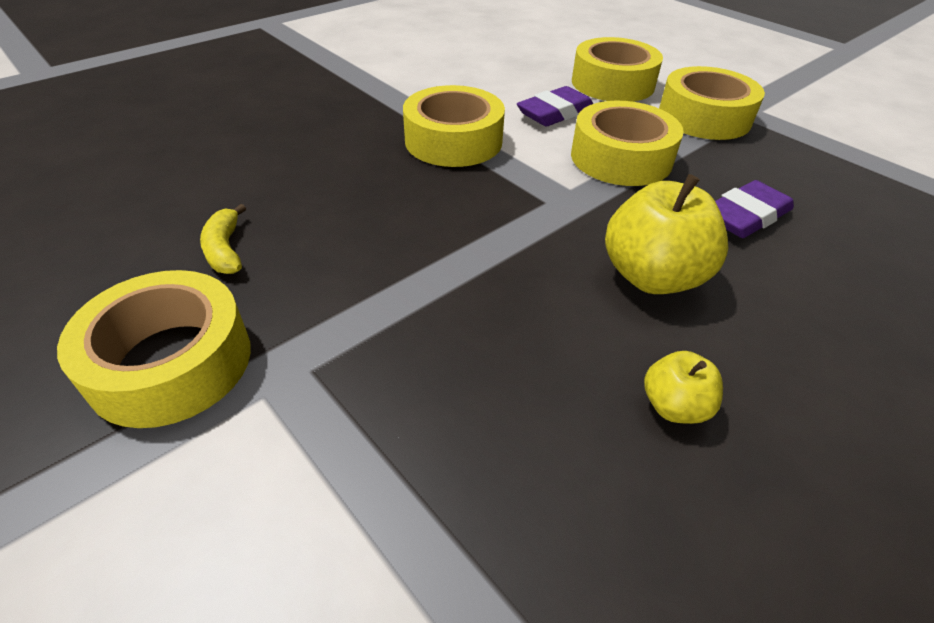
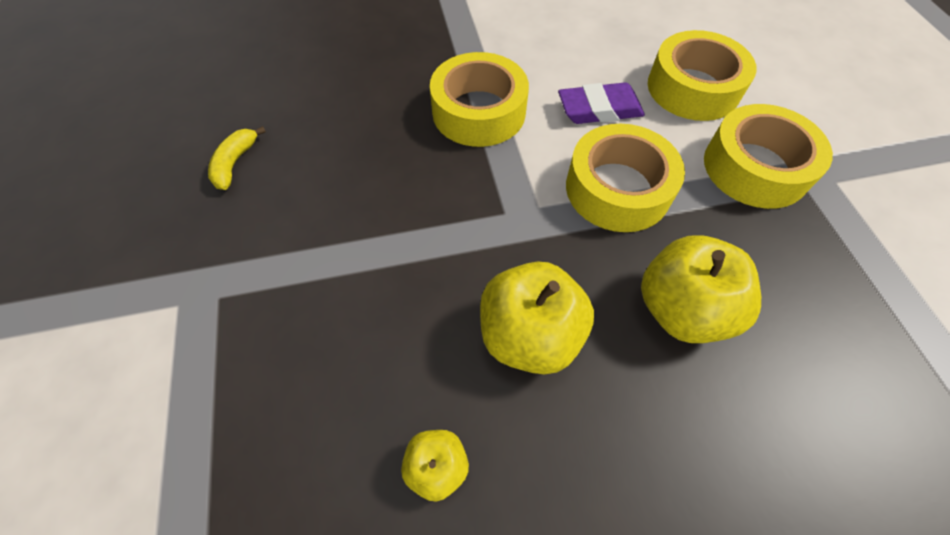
camera: 30 degrees right, 15 degrees up
yellow tape [57,270,251,428] -> none
purple eraser [715,180,794,238] -> yellow apple [641,235,761,343]

